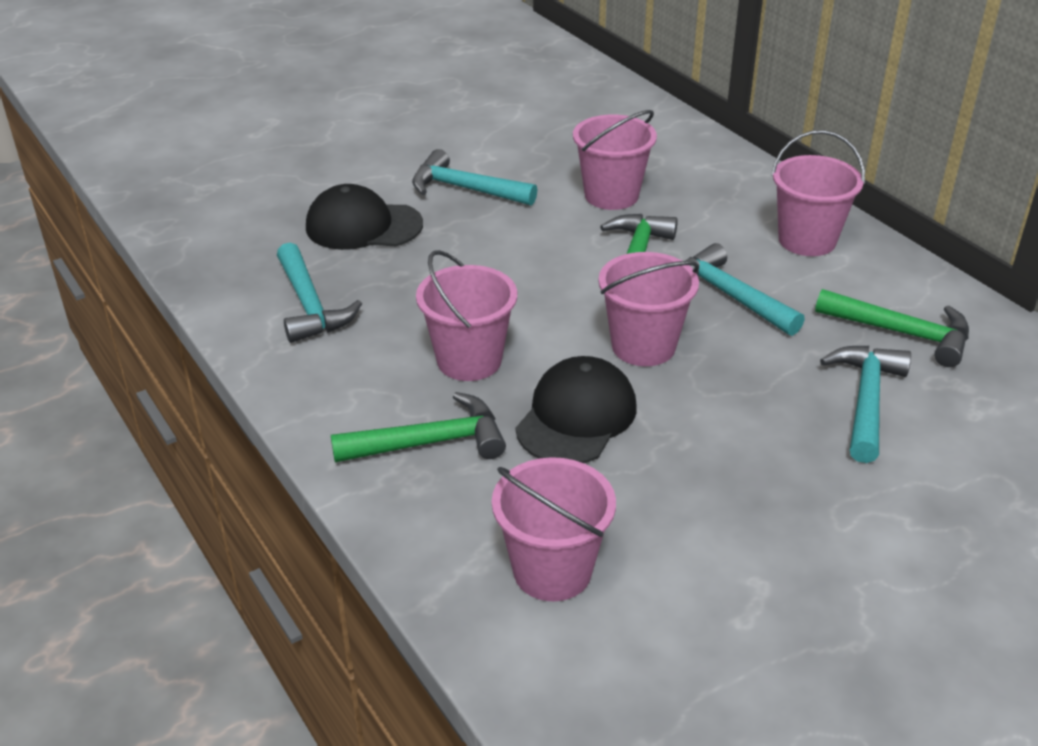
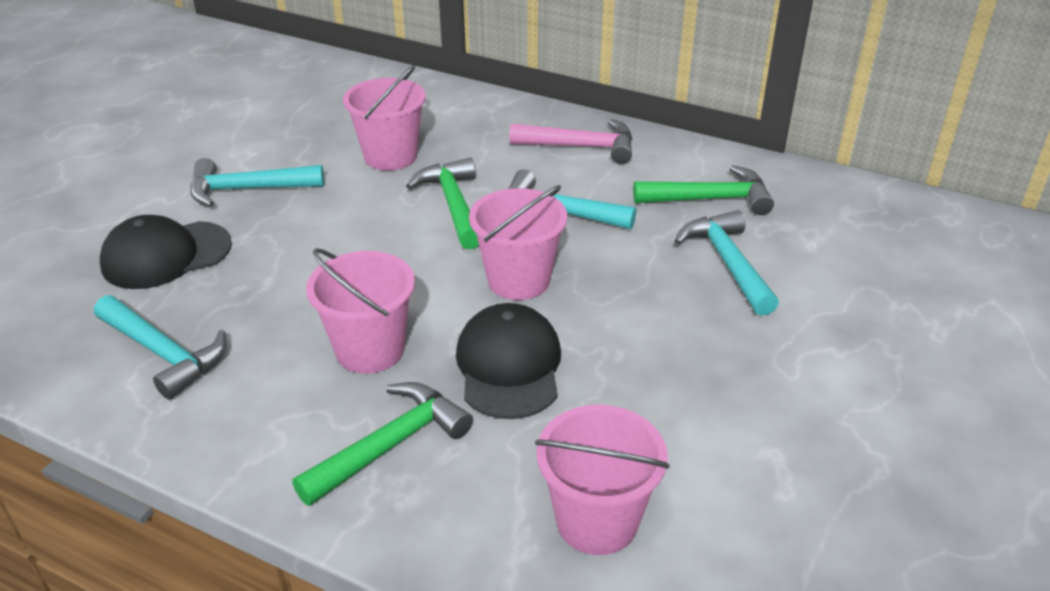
camera: 30 degrees left, 0 degrees up
pink bucket [771,130,865,256] -> pink hammer [509,119,633,164]

